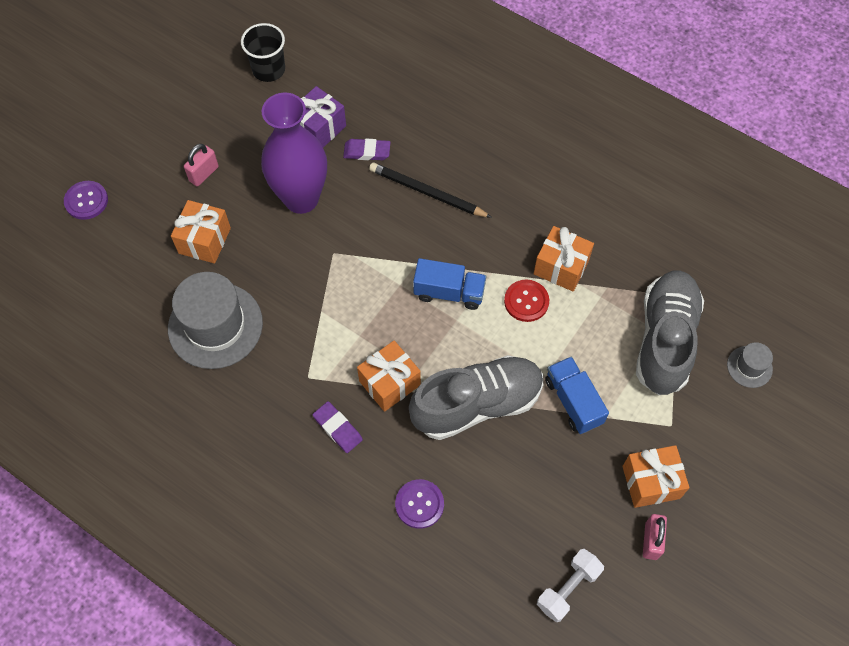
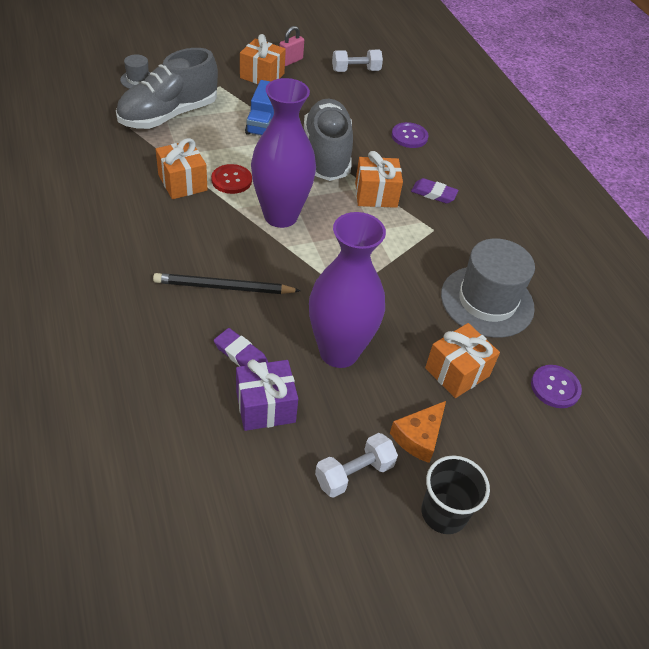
camera: 150 degrees left, 15 degrees down
purple button [64,181,108,220] -> purple button moved to [531,365,582,408]
pink padlock [184,144,219,186] -> orange cheese [390,401,446,463]
black cup [241,23,285,82] -> black cup moved to [421,455,490,534]
purple eraser [313,401,363,453] -> purple eraser turned 60 degrees counterclockwise [411,178,459,204]
black pencil [369,162,492,218] -> black pencil turned 120 degrees clockwise [153,273,301,294]
grey shoe [409,355,543,440] -> grey shoe turned 75 degrees clockwise [304,99,353,181]
blue truck [413,258,486,310] -> purple vase [251,78,316,228]
none -> white dumbbell [315,433,398,498]

